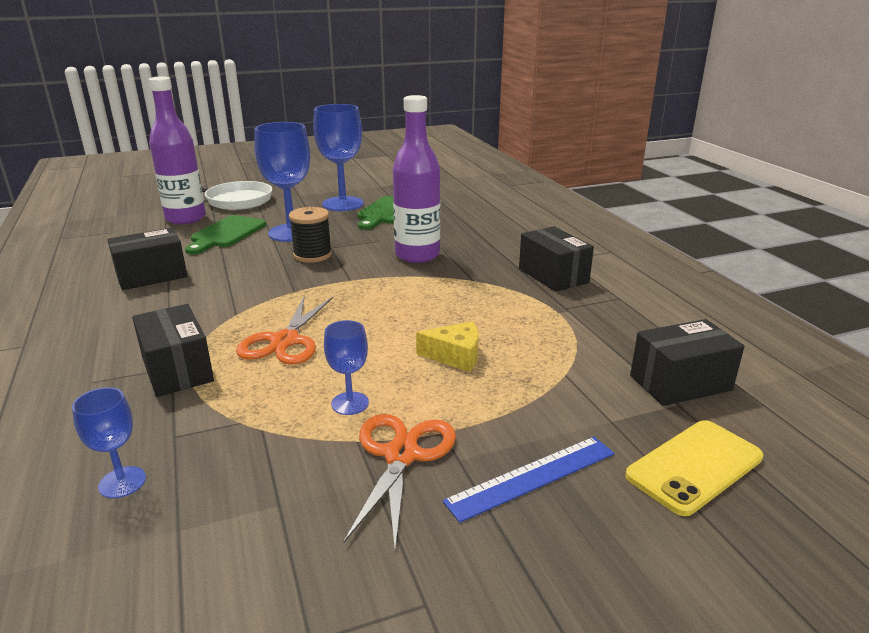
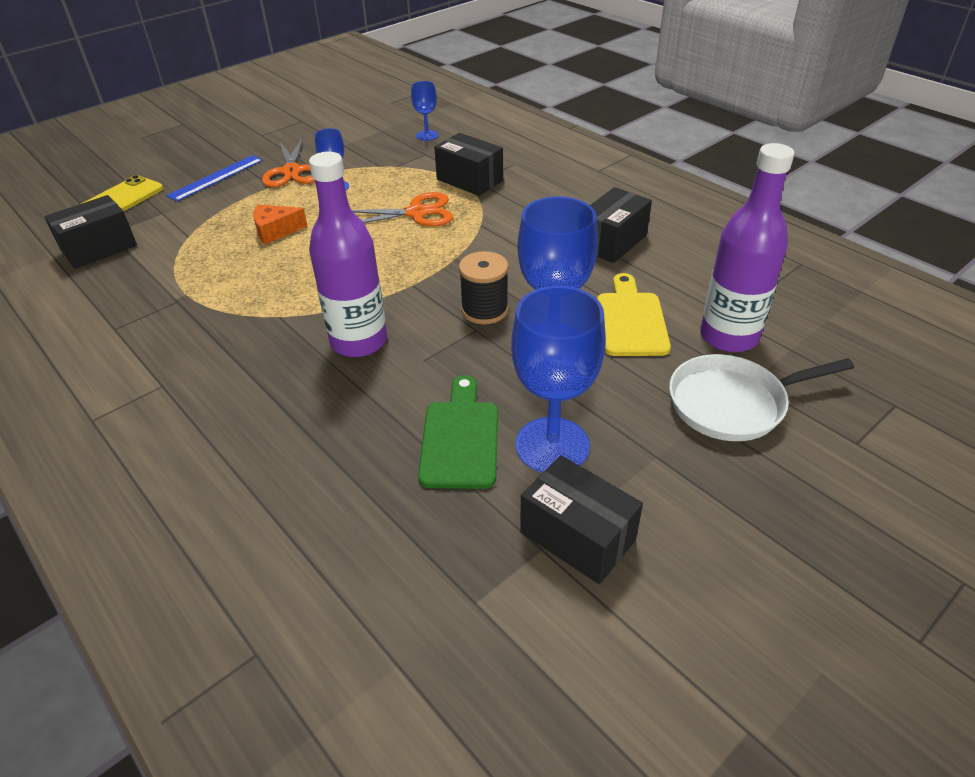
camera: 160 degrees right, 15 degrees up
green cutting board [185,215,266,255] -> yellow cutting board [597,273,671,356]
orange scissors [236,295,333,365] -> orange scissors turned 90 degrees clockwise [352,192,453,227]
yellow cheese [416,321,479,372] -> orange cheese [253,205,307,245]
black box [519,226,594,292] -> black box moved to [520,455,643,584]

